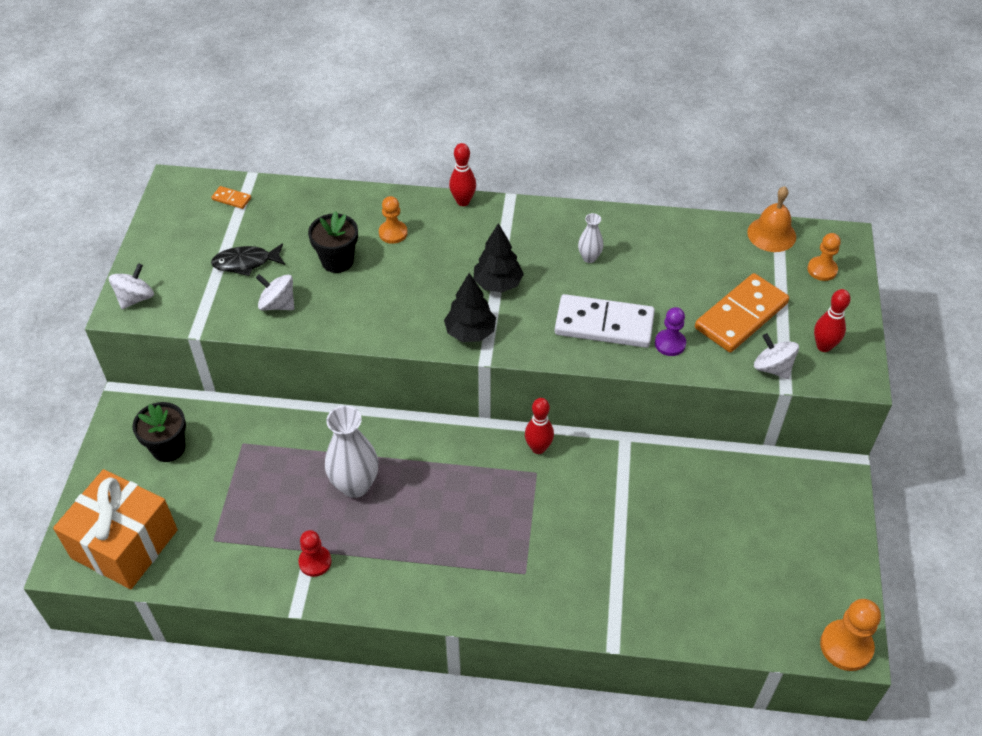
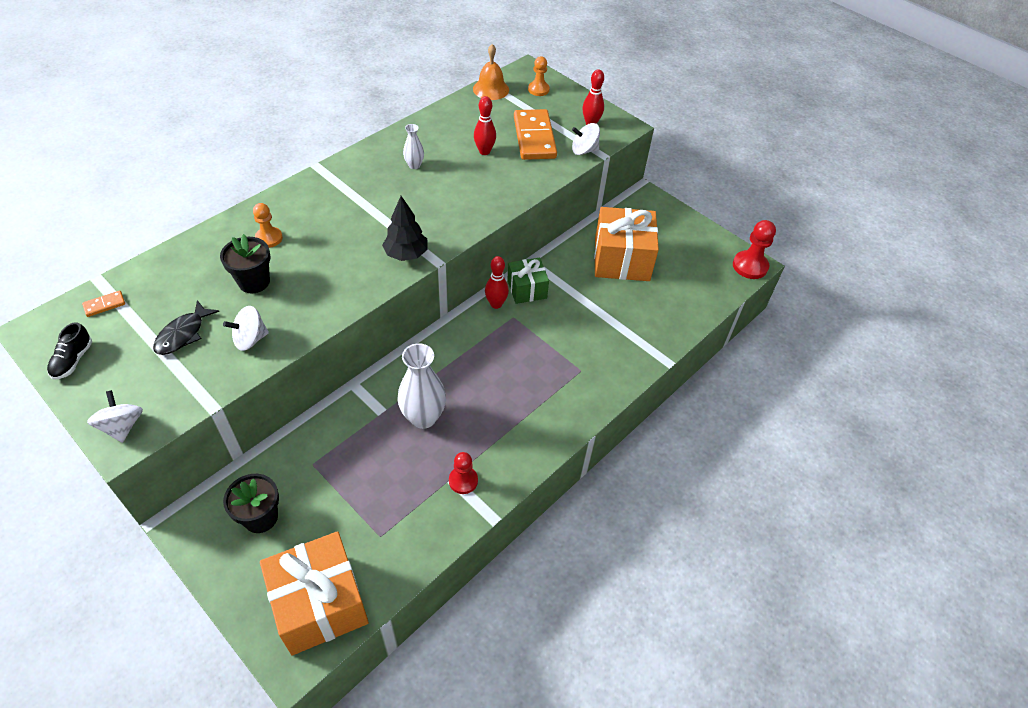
camera: 55 degrees left, 0 degrees up
red bowling pin [449,143,476,206] -> red bowling pin moved to [474,96,496,155]
black tree [474,223,524,293] -> none
white domino [555,294,655,348] -> none
purple pawn [655,307,686,356] -> none
orange pawn [820,599,881,671] -> red pawn [733,220,776,279]
none -> black shoe [47,322,92,380]
none -> green gift [507,258,549,304]
none -> orange gift [594,207,659,281]

